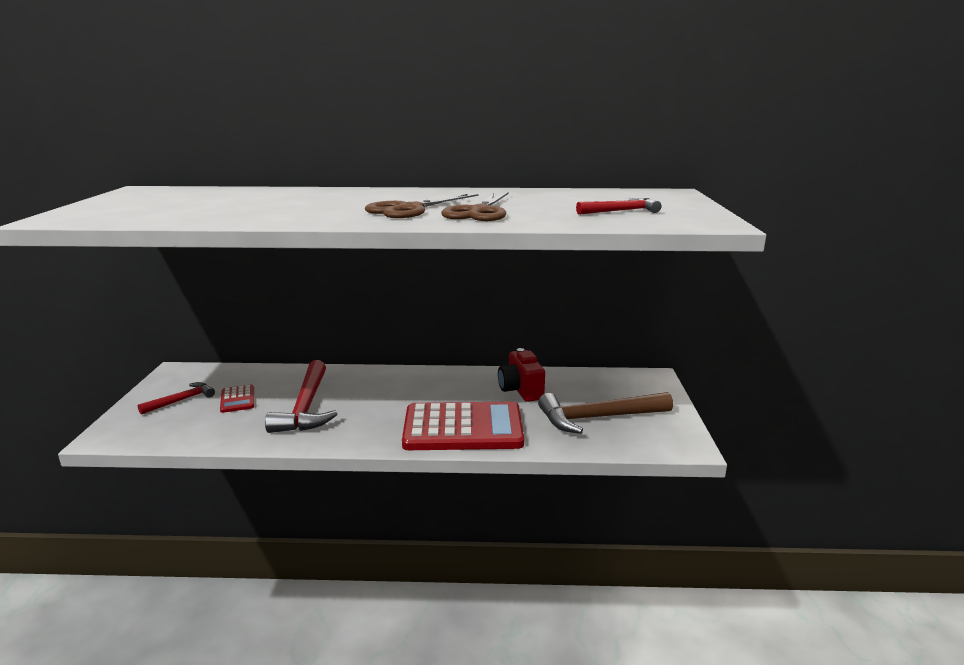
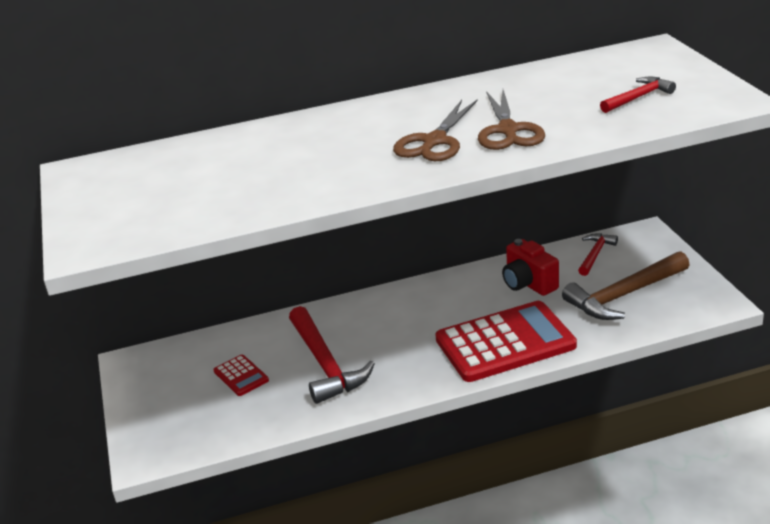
camera: 15 degrees left, 10 degrees up
red hammer [137,382,215,415] -> red hammer moved to [578,233,618,276]

